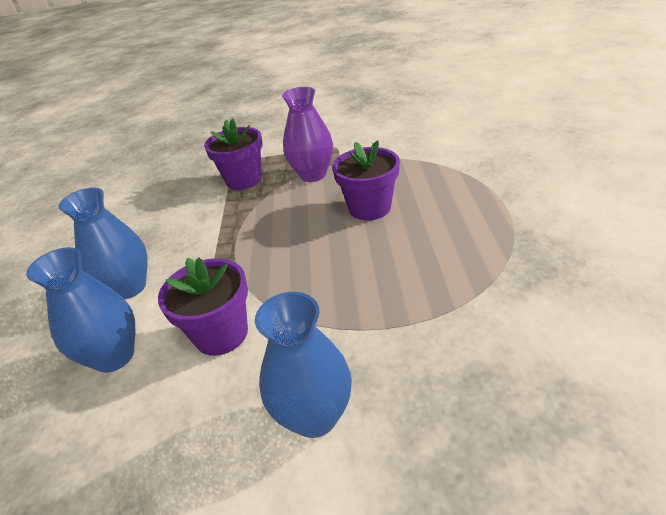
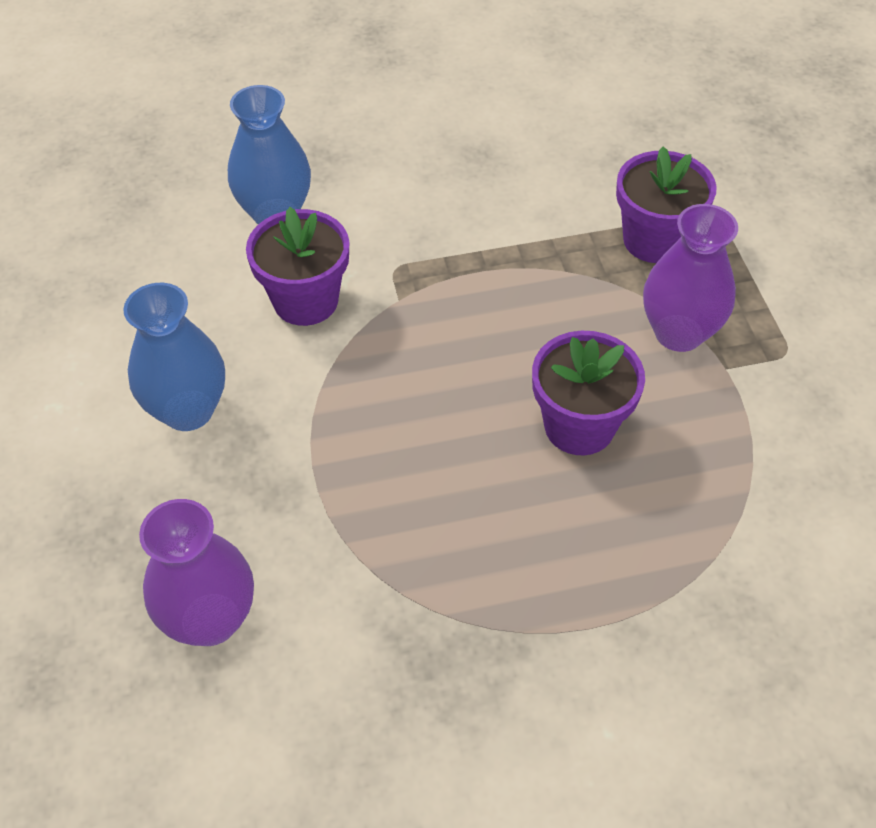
camera: 75 degrees right, 15 degrees up
blue vase [58,187,147,299] -> none
none -> purple vase [139,499,254,646]

